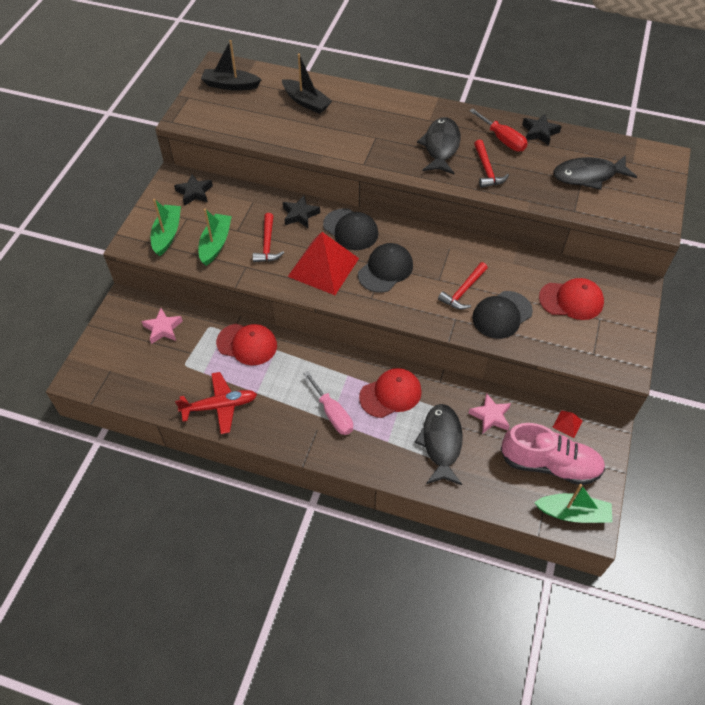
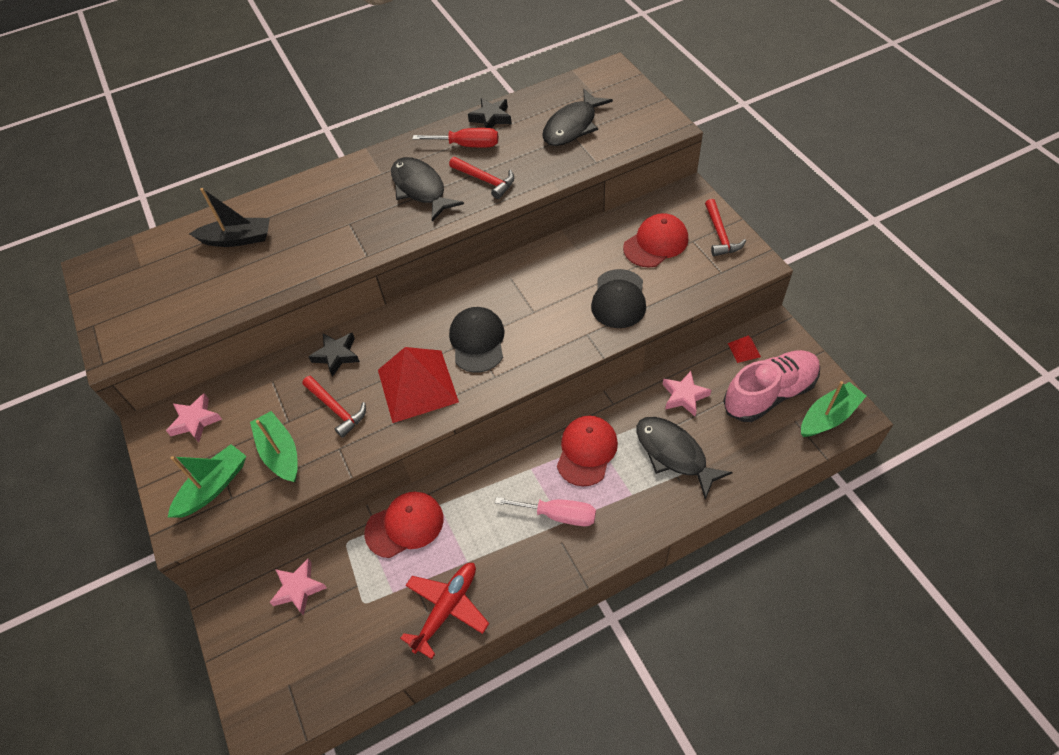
camera: 40 degrees left, 0 degrees up
green boat [151,199,181,256] -> green boat turned 75 degrees clockwise [168,444,246,518]
black star [174,174,213,206] -> pink star [166,393,222,443]
black boat [201,40,262,91] -> none
black cap [323,208,378,250] -> none
red hammer [438,262,488,310] -> red hammer moved to [705,199,746,256]

